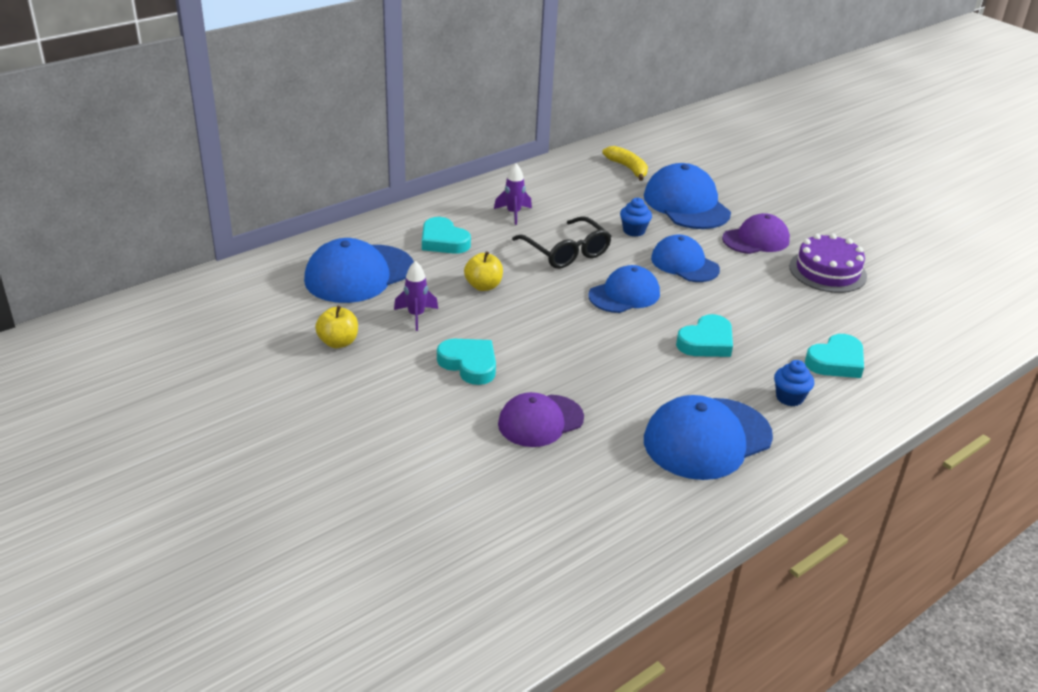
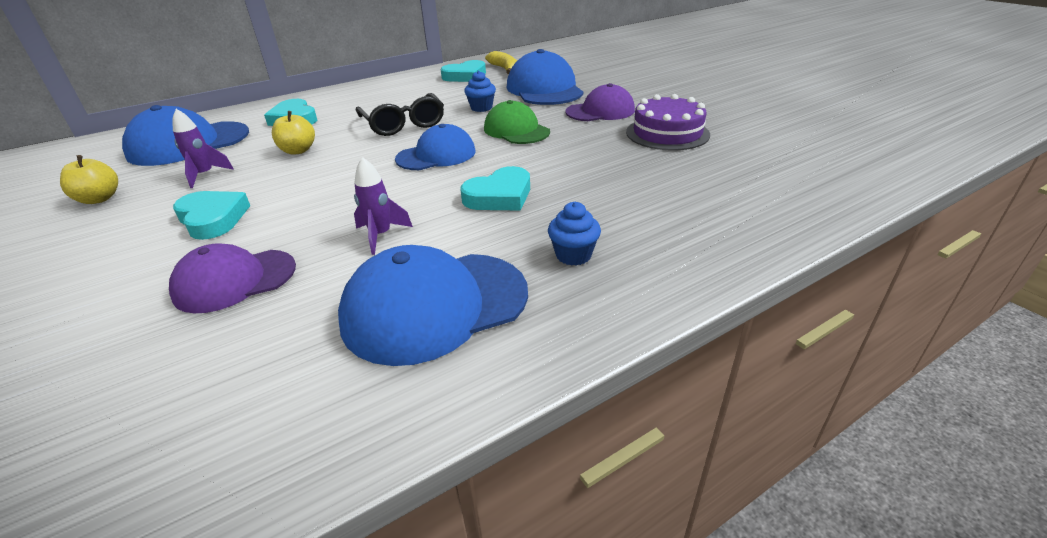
camera: 10 degrees right, 0 degrees up
purple rocket [494,164,532,225] -> purple rocket moved to [354,157,413,255]
blue cap [651,235,720,282] -> green cap [484,100,550,144]
turquoise heart [805,334,864,378] -> turquoise heart moved to [441,60,486,82]

